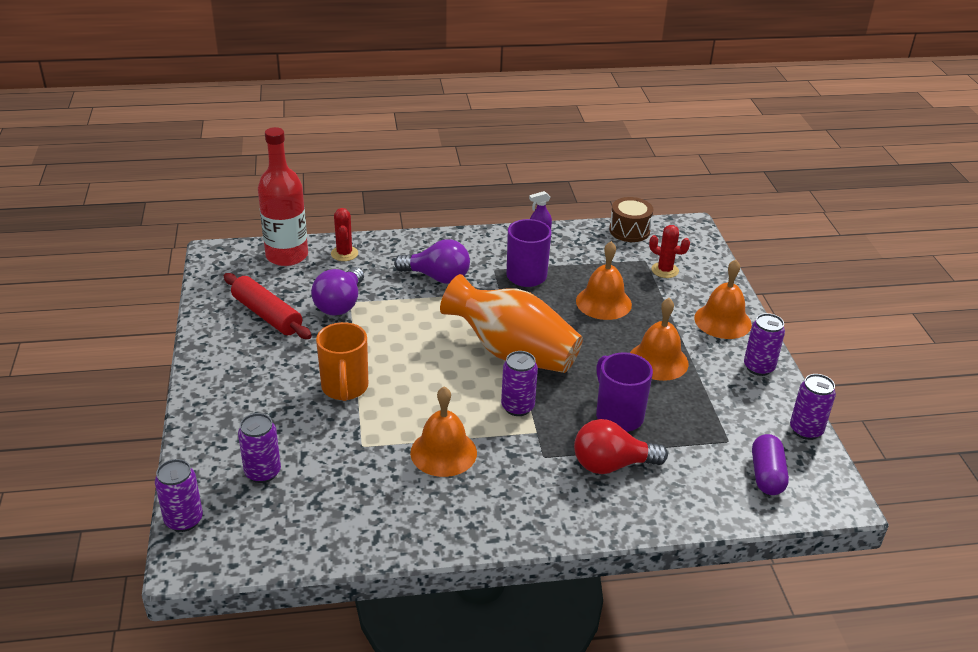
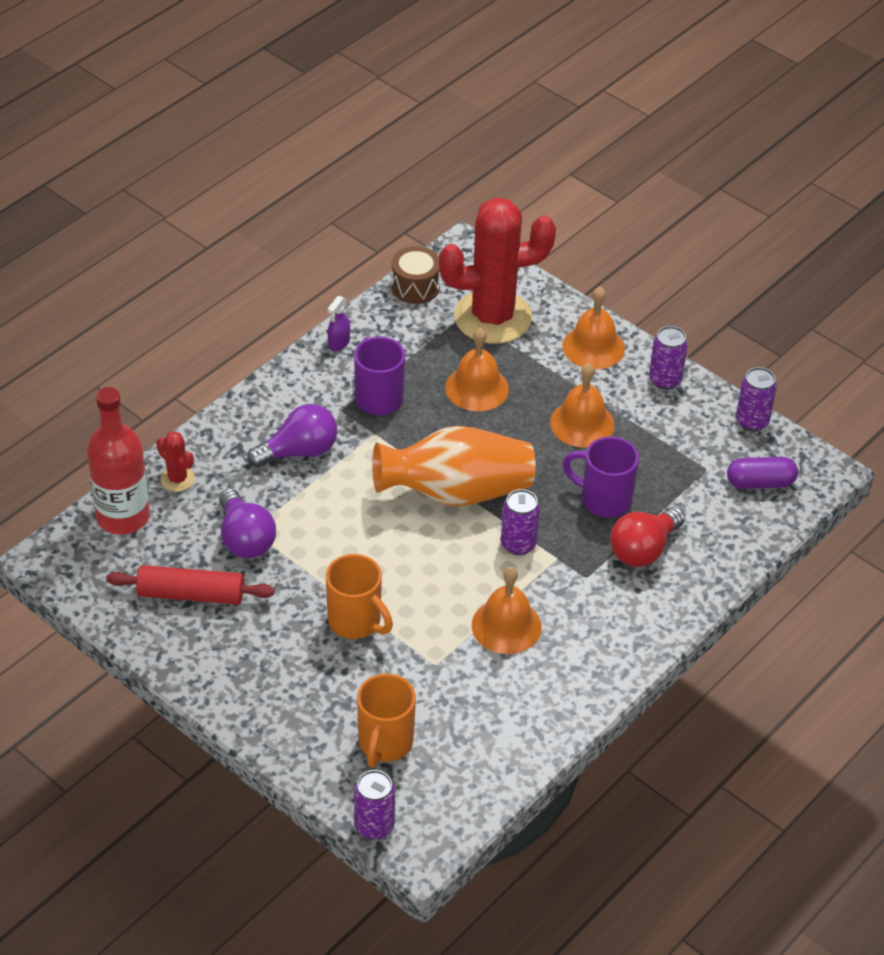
camera: 40 degrees left, 10 degrees up
purple can [238,413,281,483] -> orange mug [357,674,416,767]
red cactus [649,225,690,278] -> red cactus [439,197,556,344], size x2.46
purple capsule [752,434,789,495] -> purple capsule turned 60 degrees counterclockwise [727,457,798,489]

